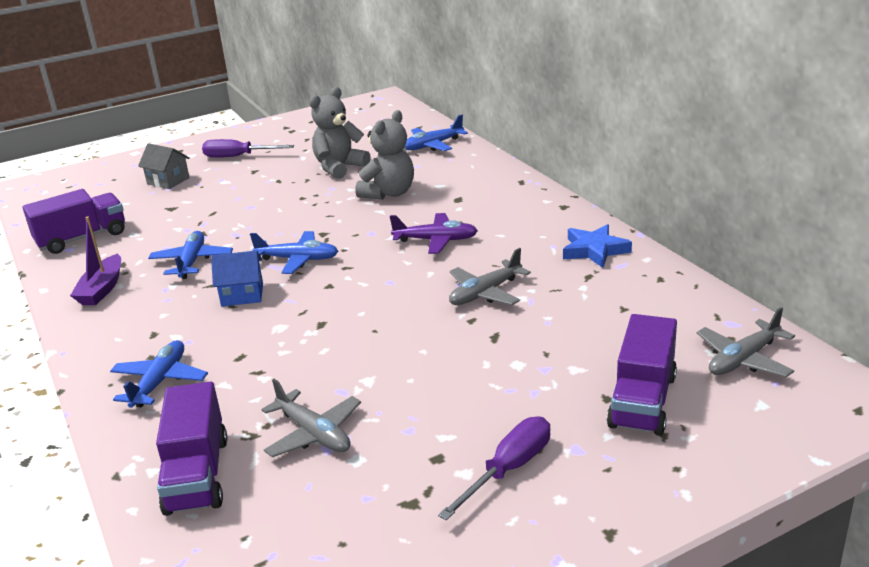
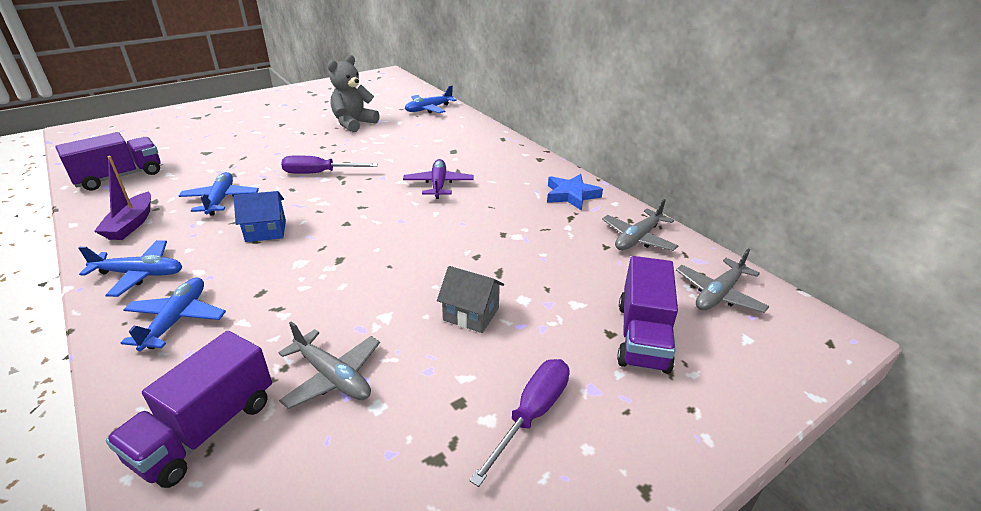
camera: 10 degrees left, 5 degrees up
grey house [138,143,190,189] -> grey house moved to [437,266,504,333]
purple truck [156,381,227,516] -> purple truck turned 45 degrees clockwise [106,331,272,488]
purple screwdriver [202,139,294,158] -> purple screwdriver moved to [281,155,378,174]
blue plane [250,231,338,274] -> blue plane moved to [79,240,182,297]
grey teddy bear [355,110,414,200] -> none
purple plane [390,213,478,254] -> purple plane turned 90 degrees counterclockwise [403,159,474,199]
grey plane [449,248,531,305] -> grey plane moved to [602,199,678,251]

